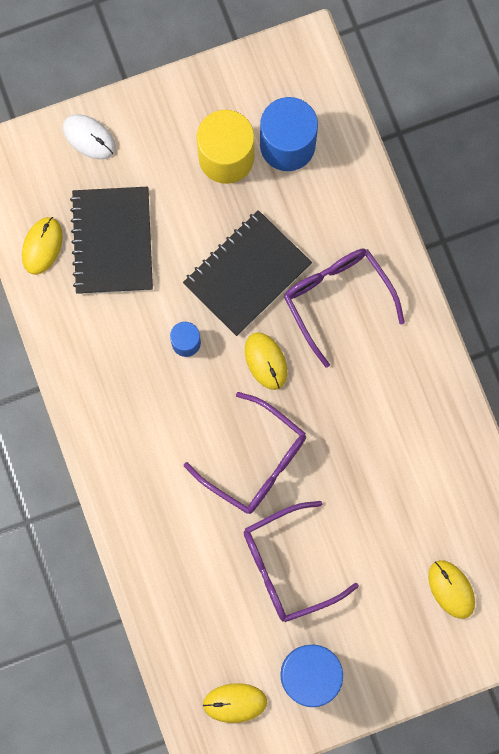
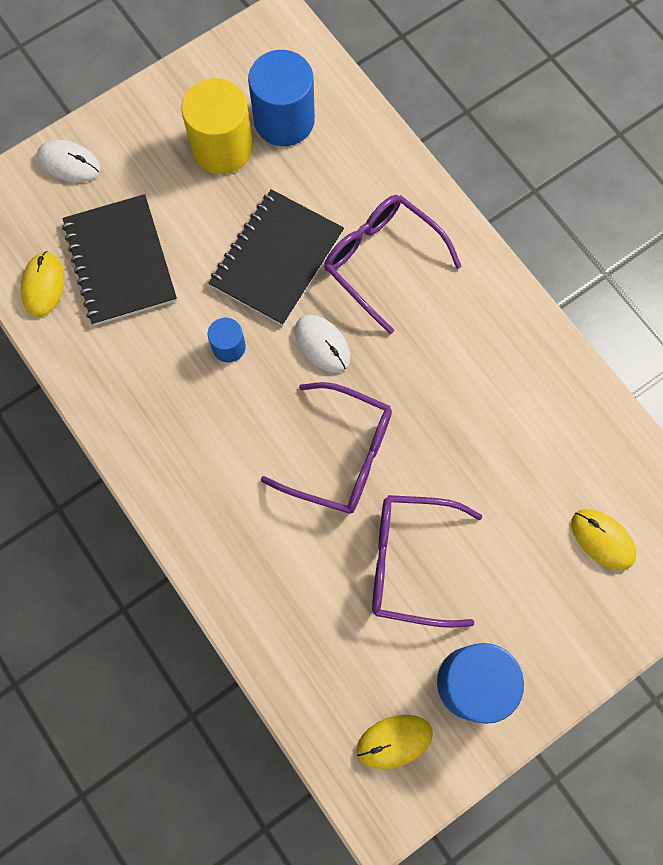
camera: 15 degrees left, 5 degrees down
purple glasses [244,501,359,622] -> purple glasses turned 45 degrees clockwise [372,495,483,628]
yellow mouse [245,332,287,390] -> white mouse [295,315,351,373]

